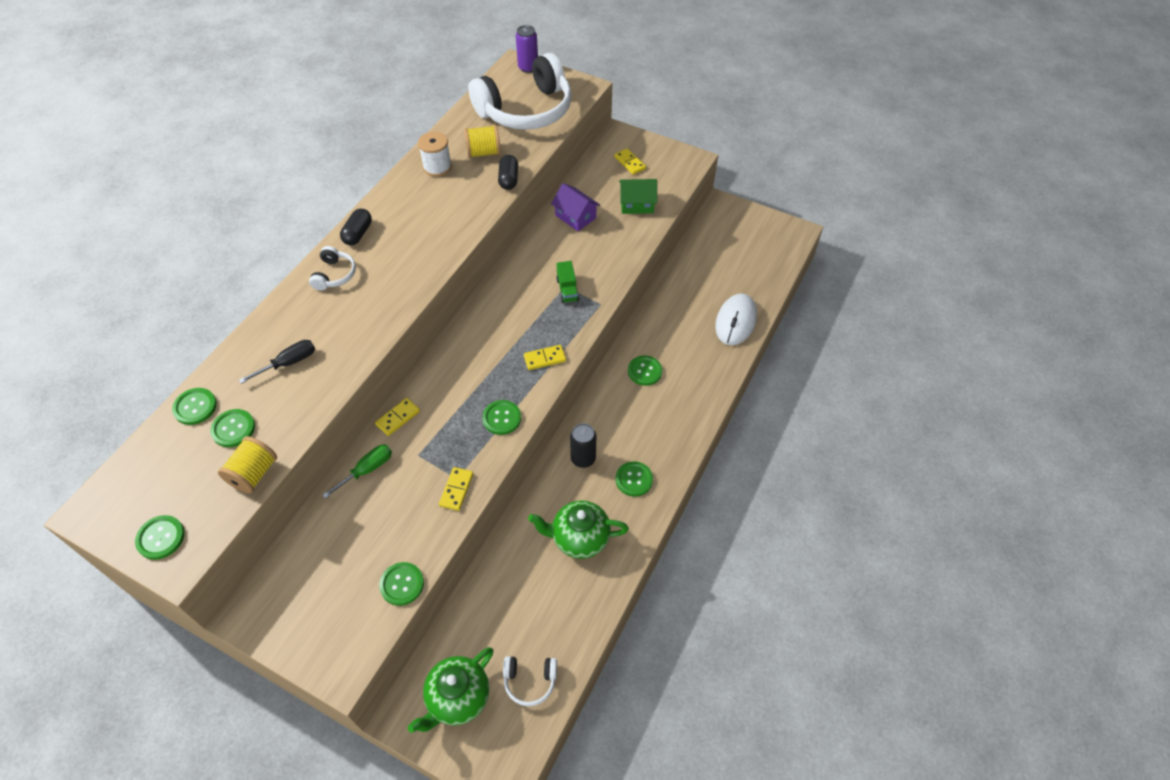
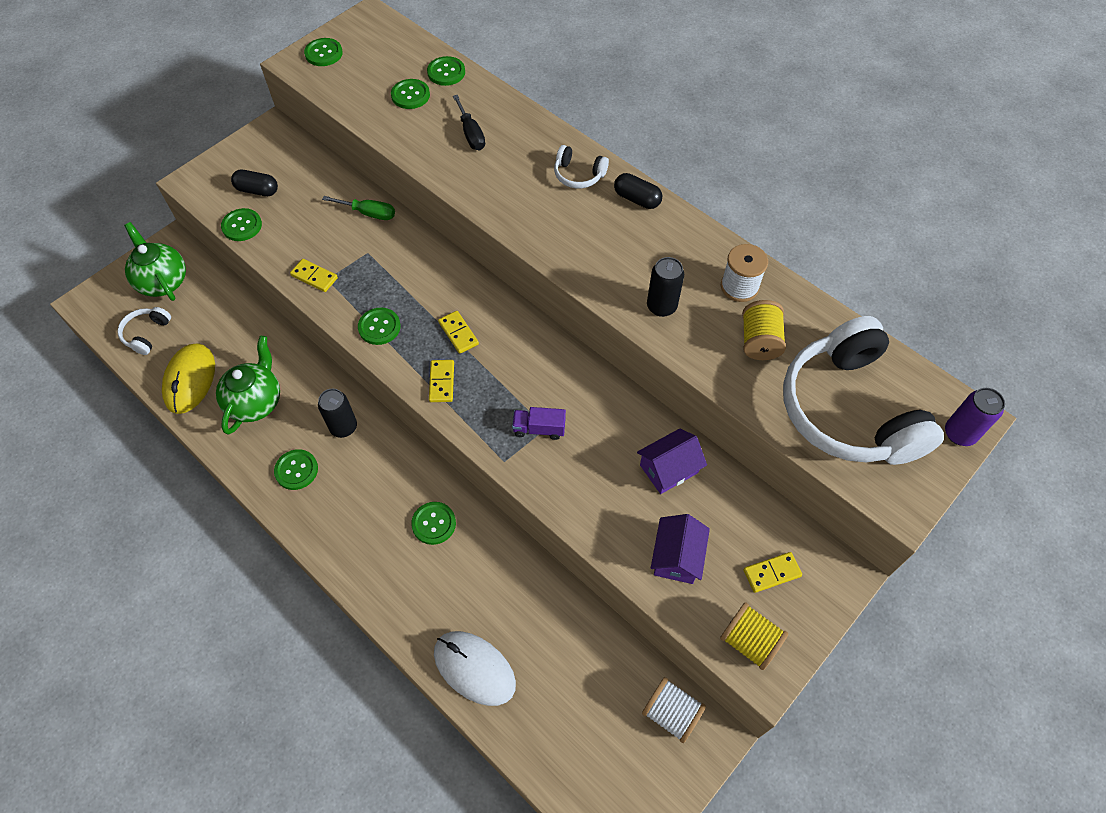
camera: 105 degrees right, 5 degrees up
yellow spool [218,436,277,493] -> yellow spool moved to [720,602,788,670]
green screwdriver [322,445,392,499] -> green screwdriver turned 45 degrees counterclockwise [322,196,395,220]
yellow domino [375,398,420,436] -> yellow domino moved to [438,311,479,354]
black capsule [498,155,518,190] -> black capsule moved to [231,170,278,196]
green truck [556,261,579,303] -> purple truck [512,407,566,440]
green house [619,179,657,214] -> purple house [651,514,710,584]
none -> yellow mouse [162,343,215,414]
none -> white spool [642,677,706,743]
none -> black can [647,257,684,317]

